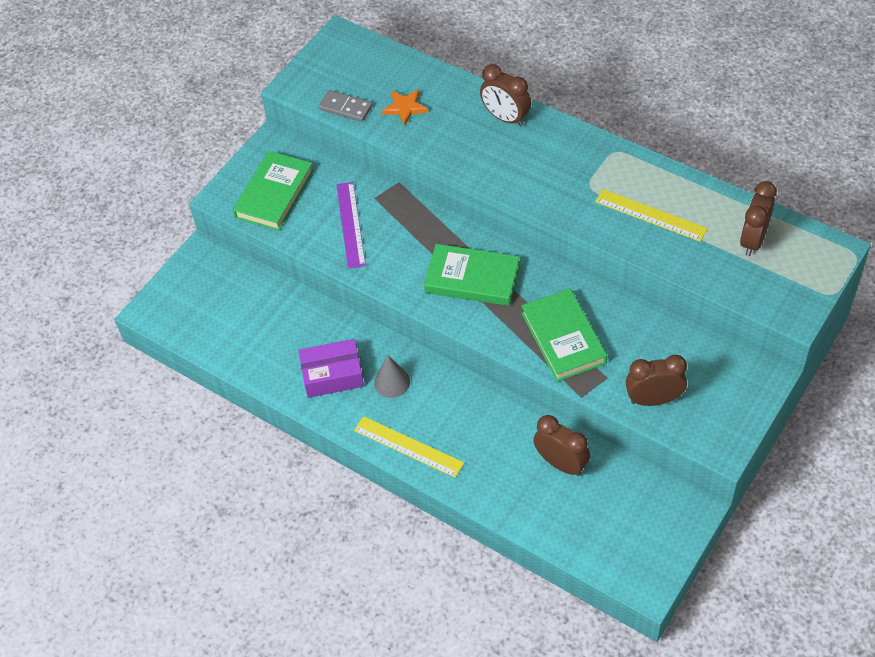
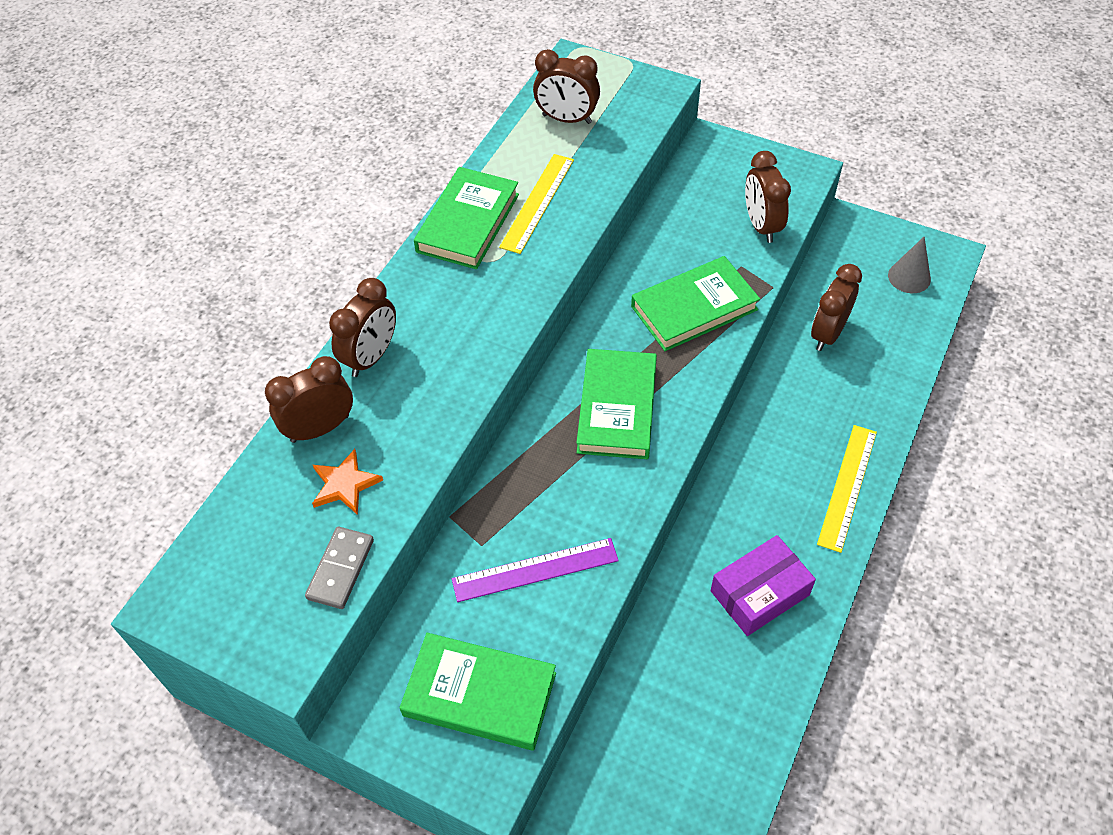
camera: 100 degrees left, 0 degrees up
purple box [299,339,364,398] -> purple box turned 75 degrees clockwise [710,535,816,636]
grey cone [374,355,410,398] -> grey cone moved to [888,237,931,293]
none -> brown clock [265,356,353,443]
none -> green book [414,167,519,269]

